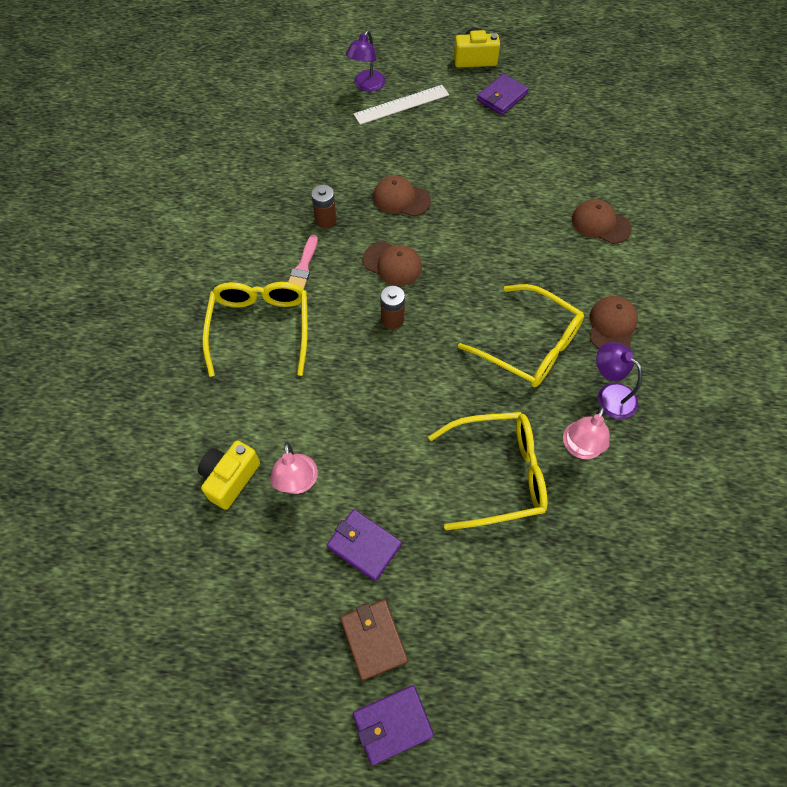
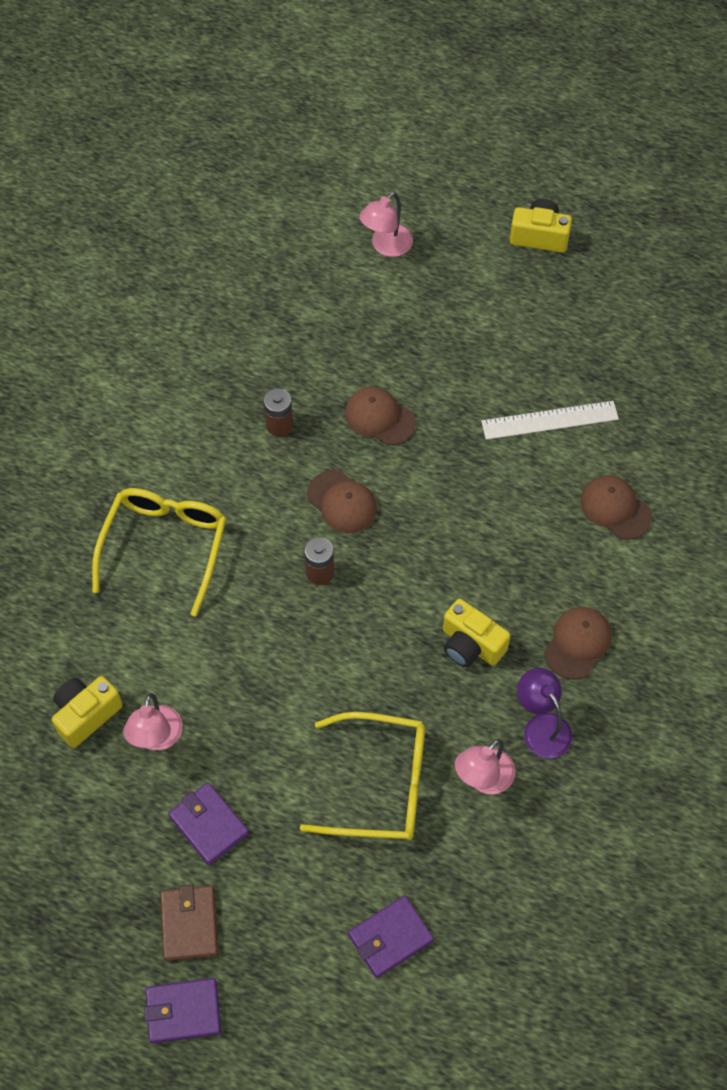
camera: 15 degrees right, 0 degrees up
pink brush [288,235,318,289] -> none
purple lamp [346,30,386,92] -> pink lamp [359,192,413,257]
white ruler [354,85,449,125] -> white ruler moved to [481,401,619,440]
yellow glasses [458,284,584,387] -> yellow camera [443,599,511,667]
purple wallet [477,74,529,115] -> purple wallet moved to [348,896,434,978]

